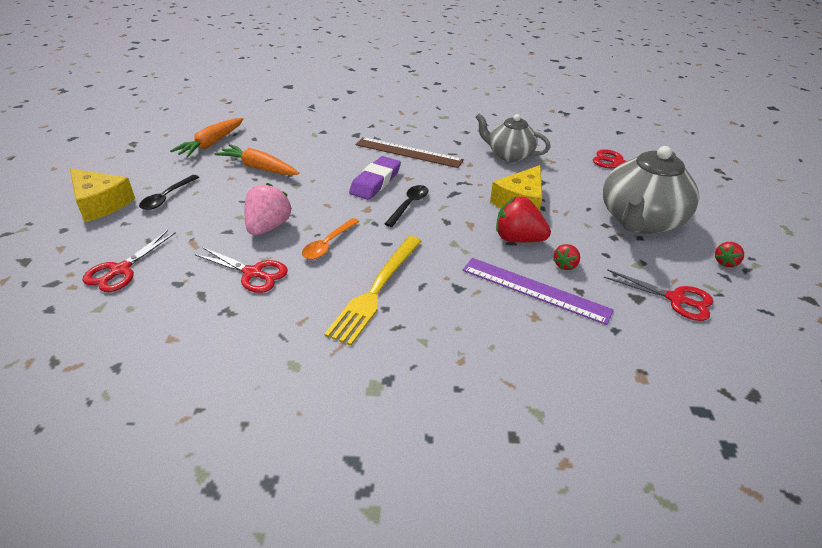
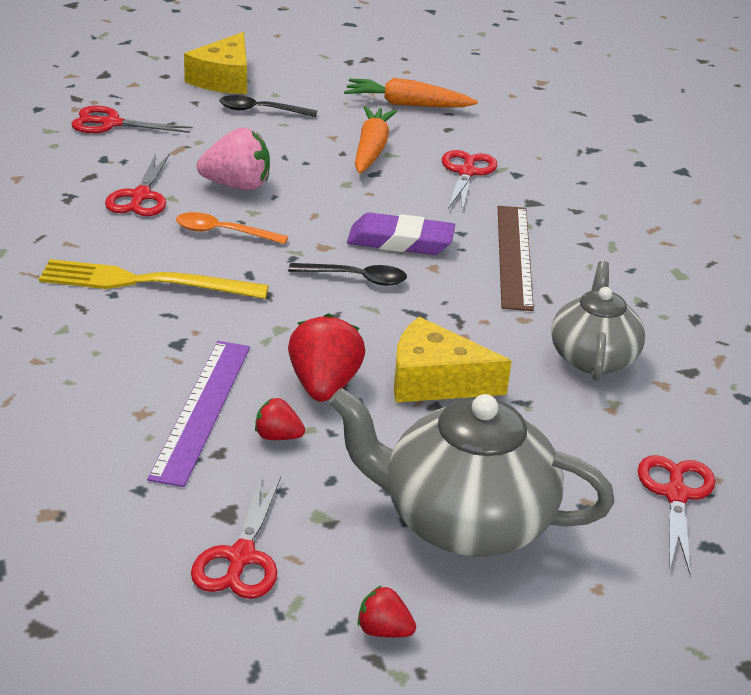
camera: 70 degrees right, 5 degrees down
none -> red scissors [442,150,497,213]

